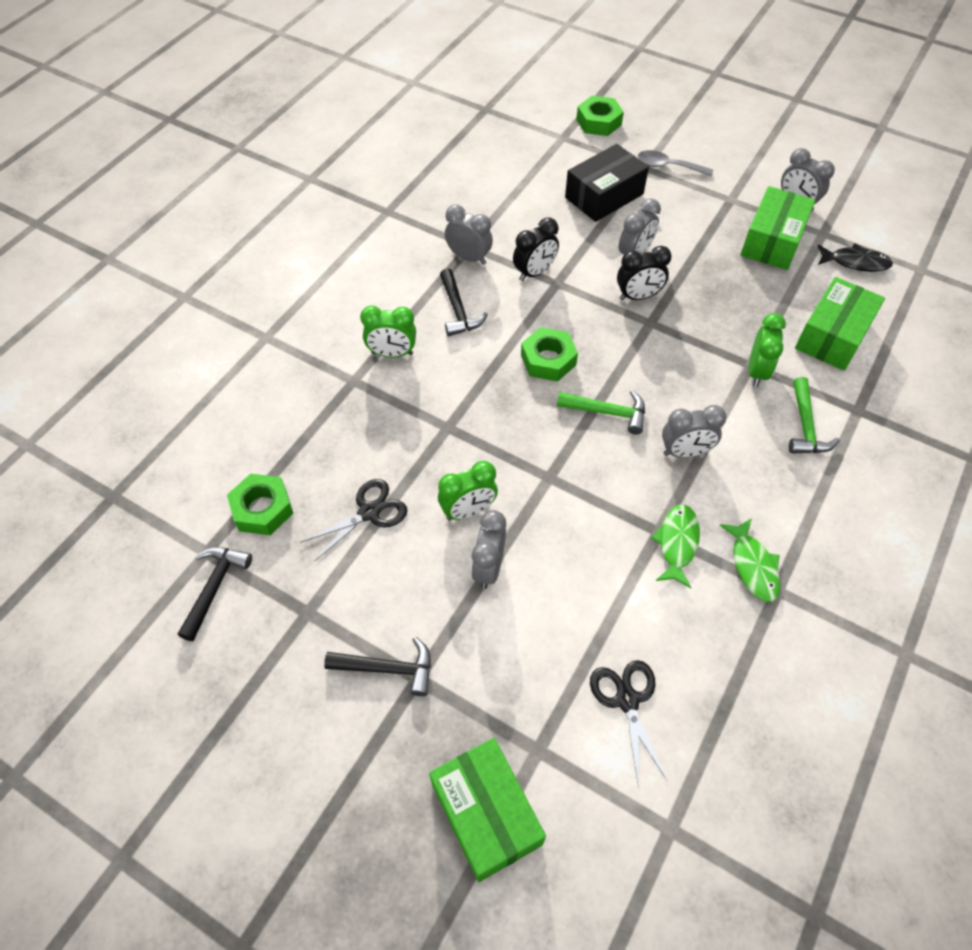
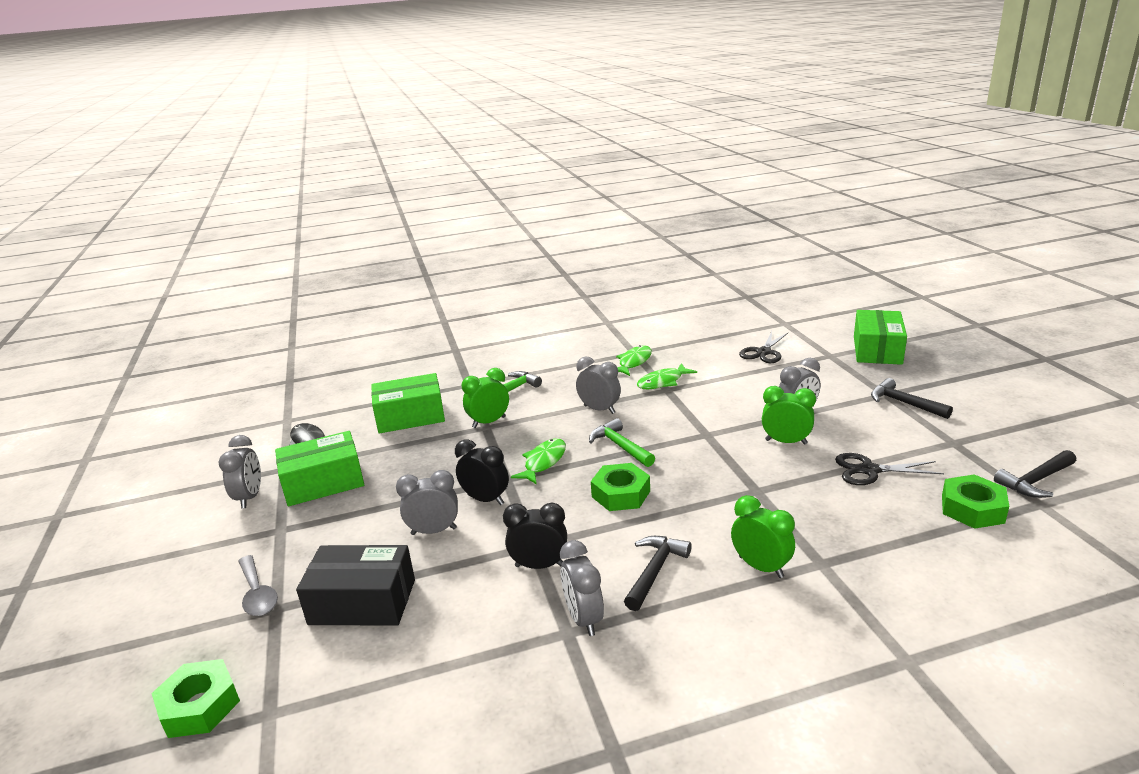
camera: 135 degrees left, 30 degrees down
none -> green fish [511,438,566,484]

